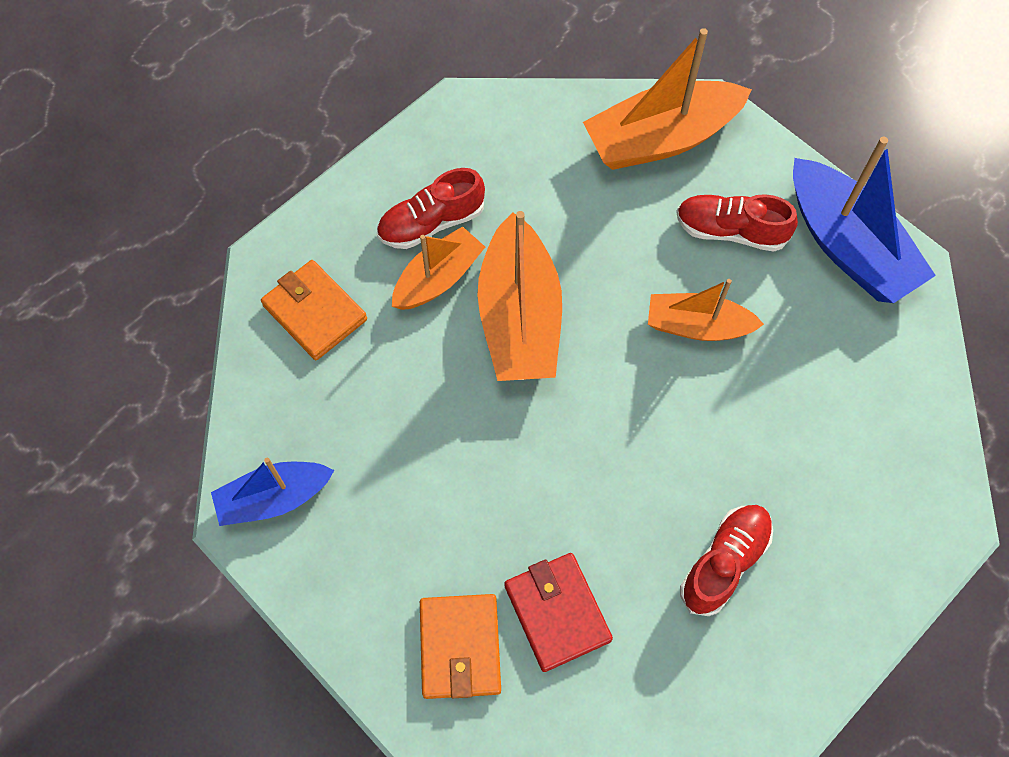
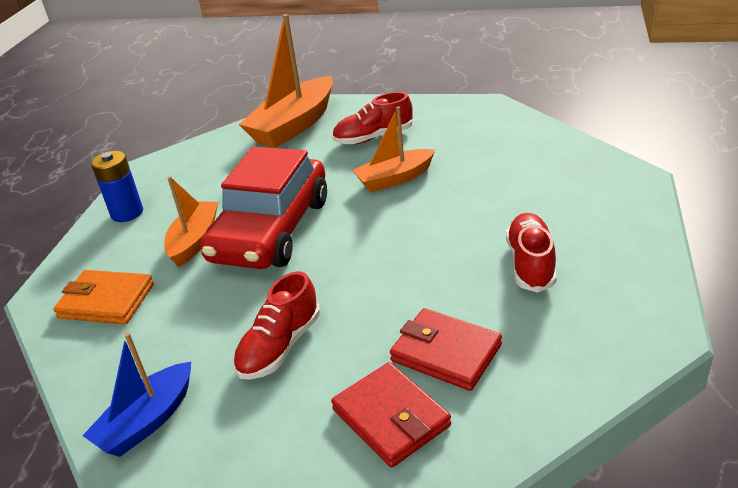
camera: 30 degrees left, 30 degrees down
red shoe [377,168,485,249] -> red shoe moved to [233,271,320,380]
orange wallet [420,594,501,699] -> red wallet [331,362,451,468]
orange boat [477,211,562,381] -> red car [200,147,327,269]
blue boat [793,137,936,303] -> none
none -> blue battery [91,151,143,222]

